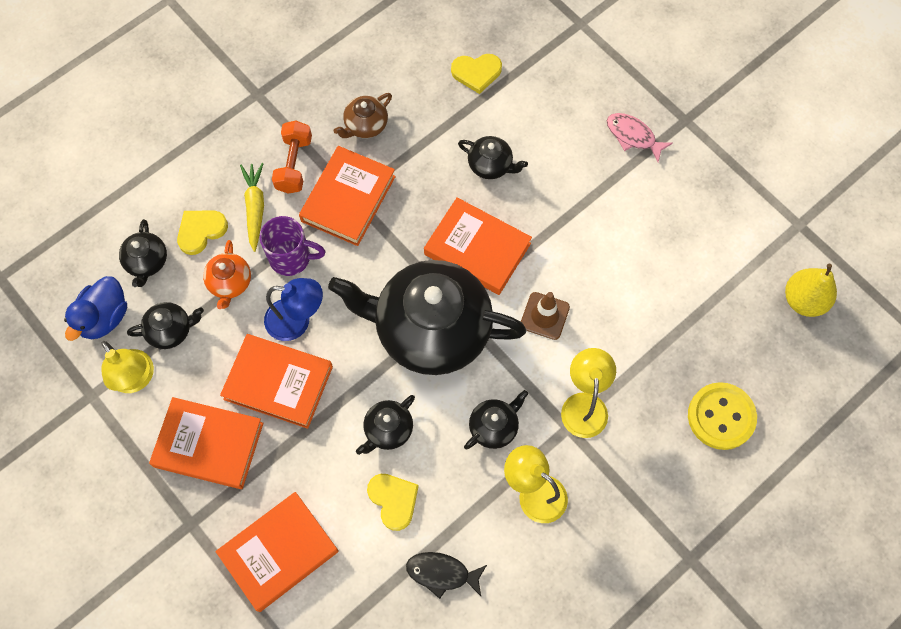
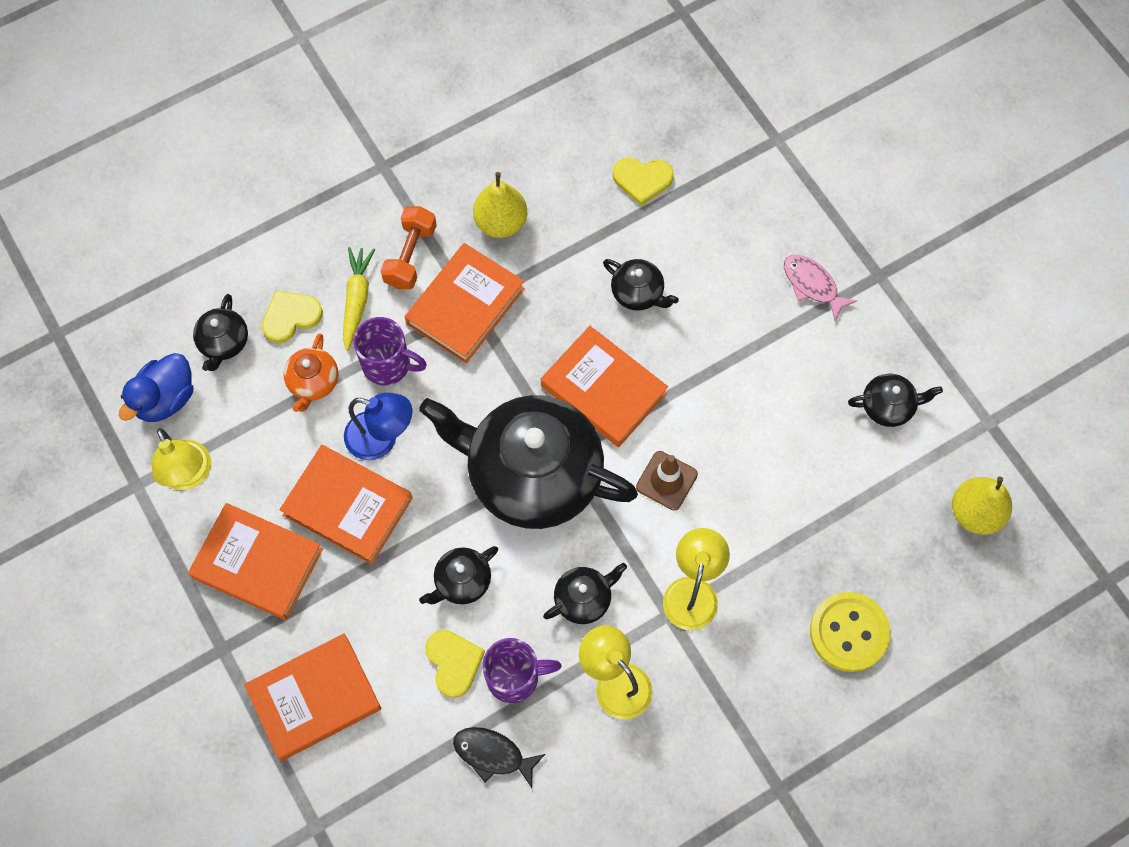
camera: 10 degrees right, 0 degrees up
black teapot [127,302,204,349] -> black teapot moved to [848,374,943,427]
brown teapot [334,93,392,138] -> yellow pear [473,172,527,238]
none -> purple mug [483,638,561,703]

